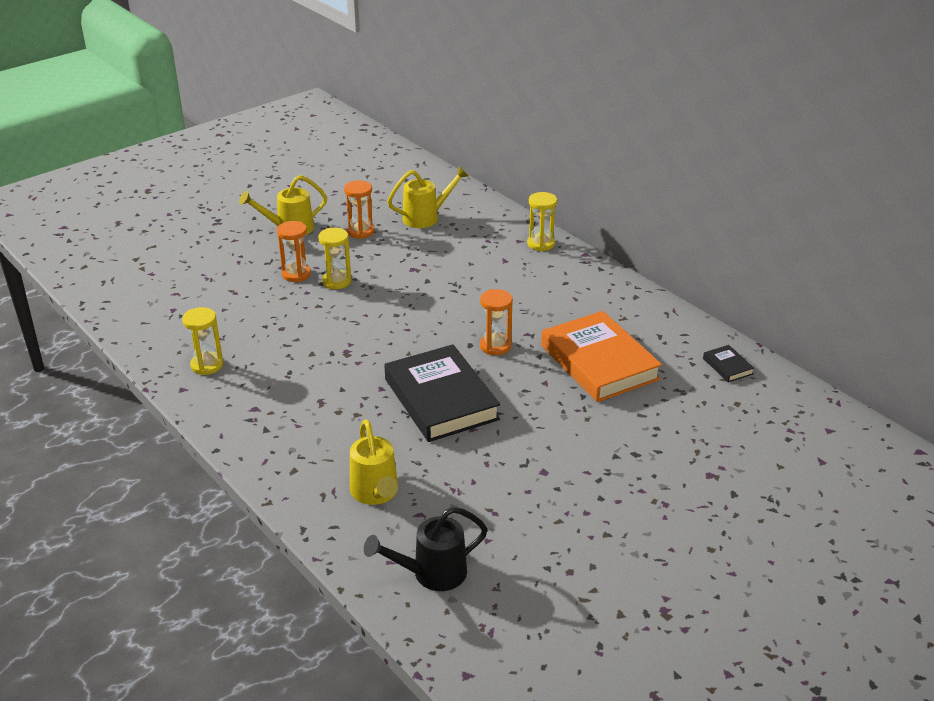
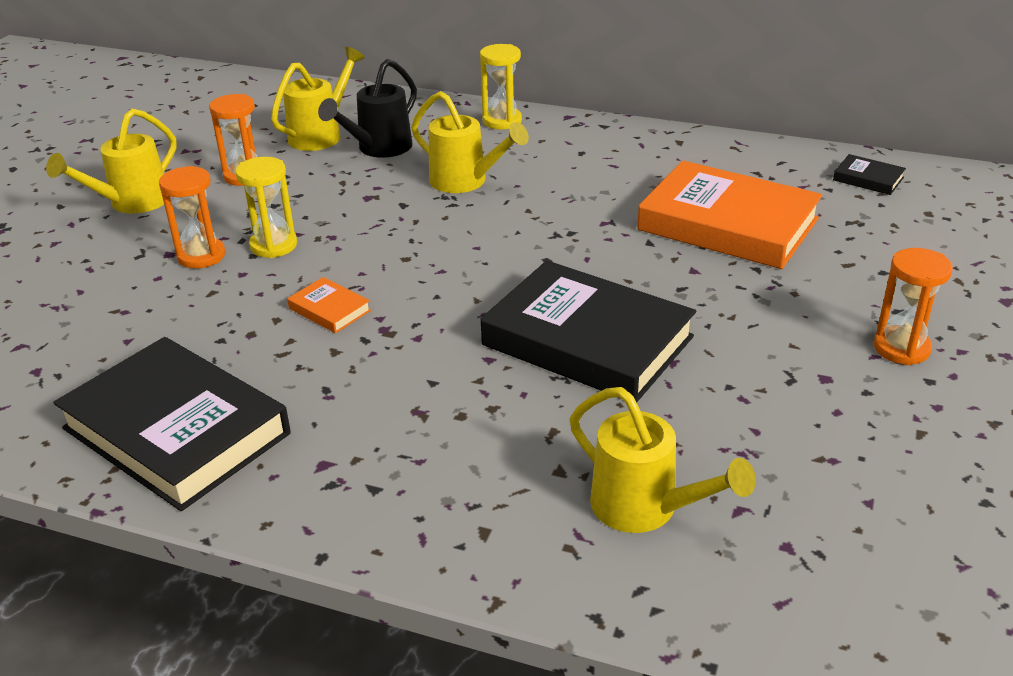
camera: 30 degrees left, 0 degrees up
yellow hourglass [182,307,223,375] -> black book [53,337,291,511]
black watering can [364,507,488,591] -> black watering can moved to [318,59,417,158]
orange hourglass [480,289,513,355] -> orange hourglass moved to [874,248,953,365]
none -> orange book [287,277,371,333]
none -> yellow watering can [411,91,529,193]

